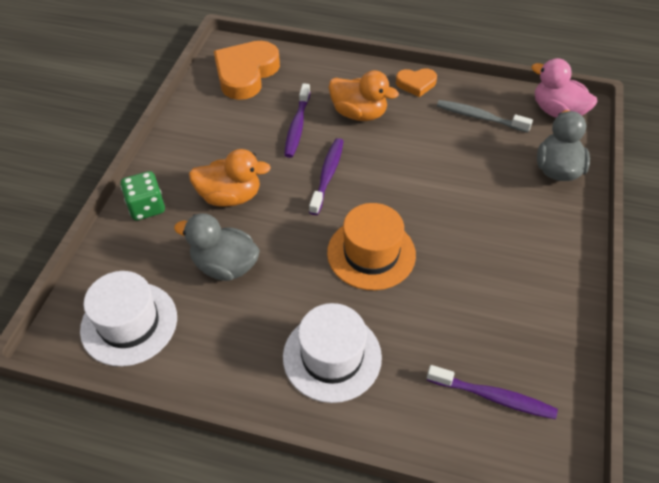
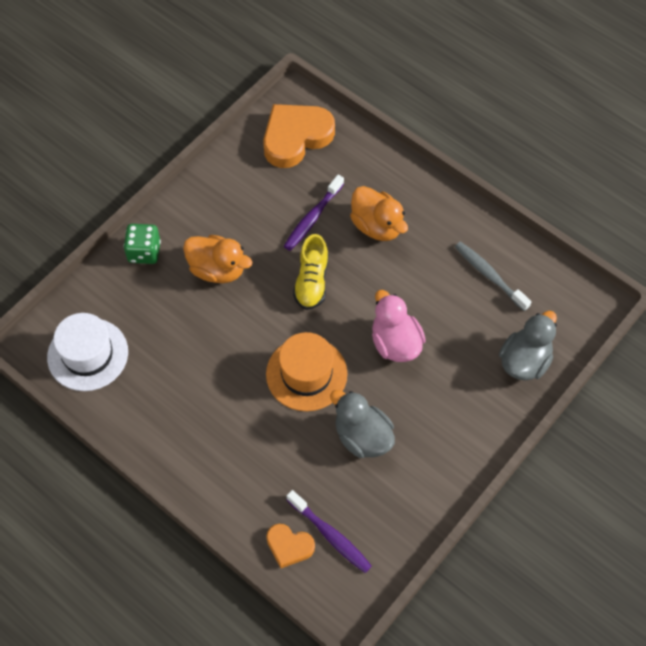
camera: 25 degrees right, 10 degrees up
grey duck [174,213,260,281] -> grey duck moved to [330,390,395,458]
white hat [283,303,382,403] -> none
purple toothbrush [309,138,344,215] -> yellow shoe [293,234,328,310]
orange heart [396,68,437,97] -> orange heart moved to [266,524,315,568]
pink duck [531,58,597,118] -> pink duck moved to [372,290,426,362]

